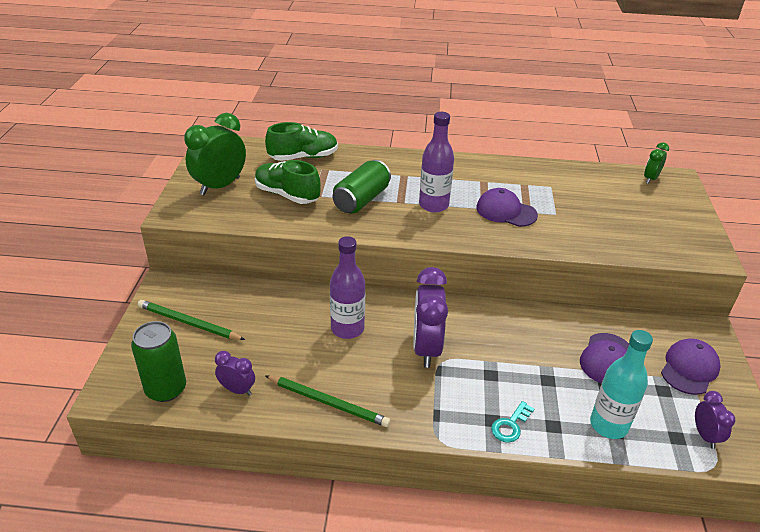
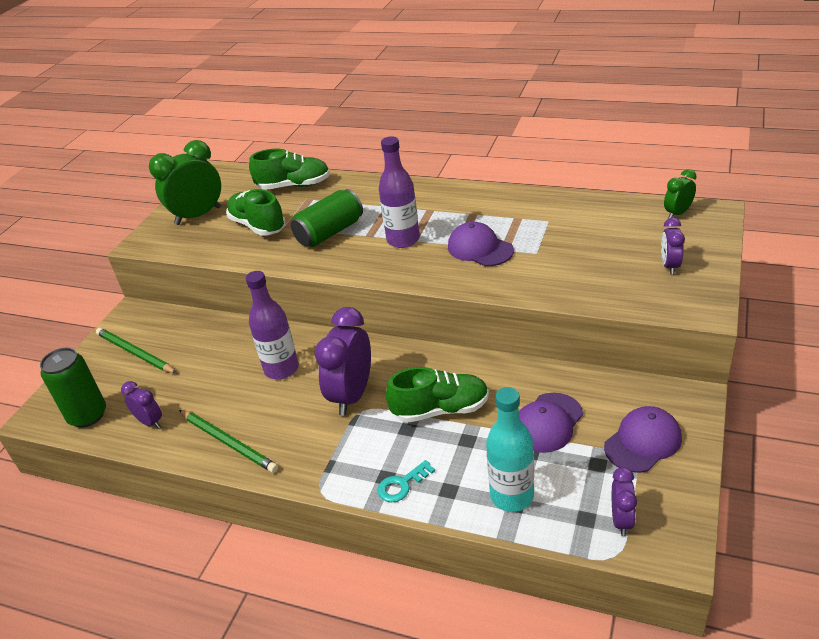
camera: 20 degrees right, 0 degrees up
none -> green shoe [386,367,489,423]
none -> purple clock [661,218,685,275]

